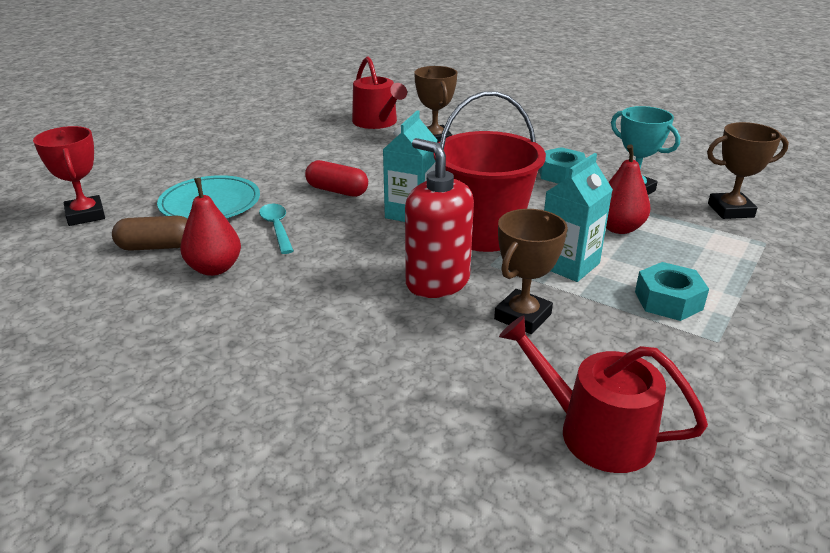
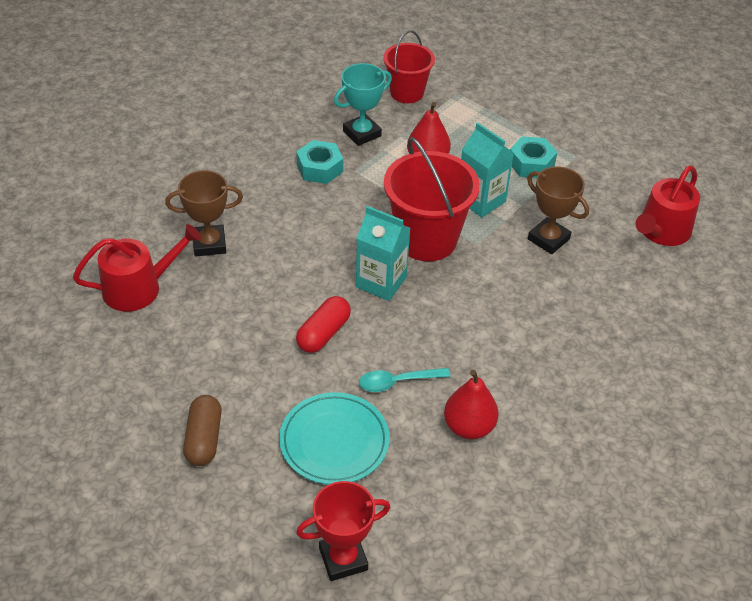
camera: 85 degrees left, 15 degrees up
brown capsule [112,216,187,251] -> brown capsule moved to [183,395,222,466]
red soap dispenser [405,138,474,298] -> none
brown trophy [707,122,789,219] -> red bucket [383,30,435,103]

